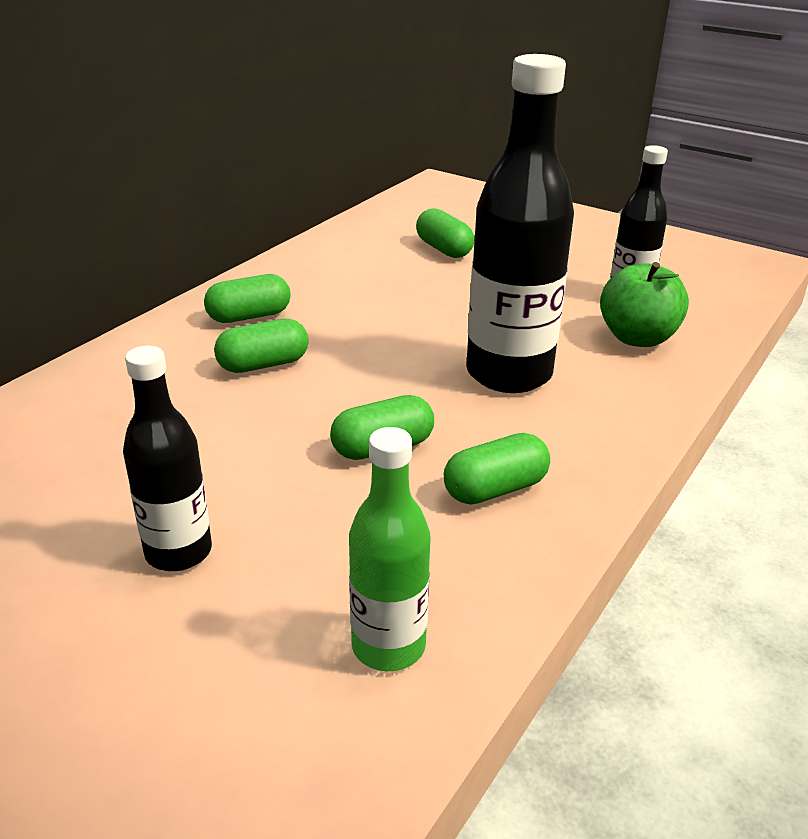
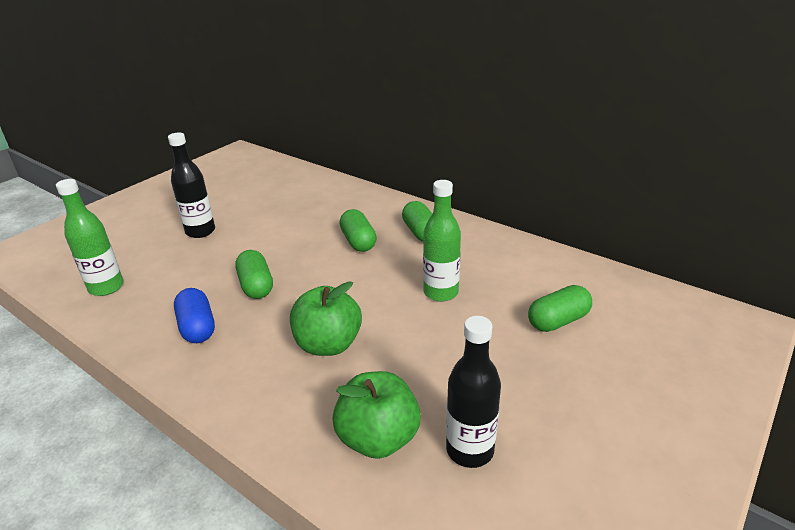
camera: 95 degrees right, 0 degrees up
green capsule [444,433,550,505] -> blue capsule [174,288,215,343]
black bottle [466,54,574,393] -> green apple [290,281,362,356]
none -> green bottle [423,180,461,302]

